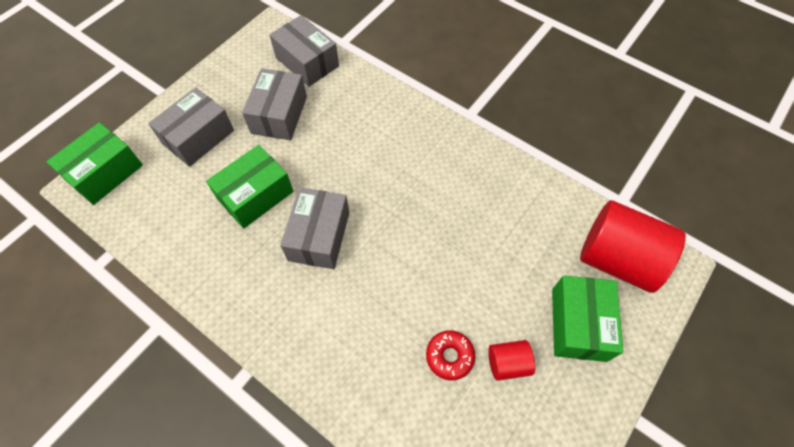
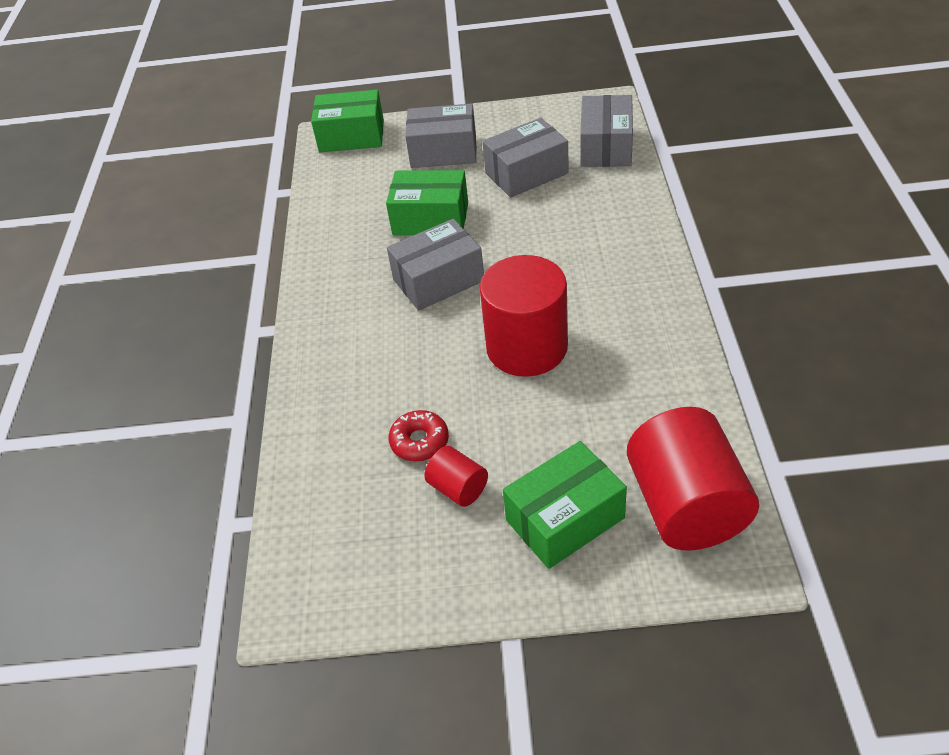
camera: 55 degrees right, 15 degrees down
none -> red cylinder [479,255,568,377]

